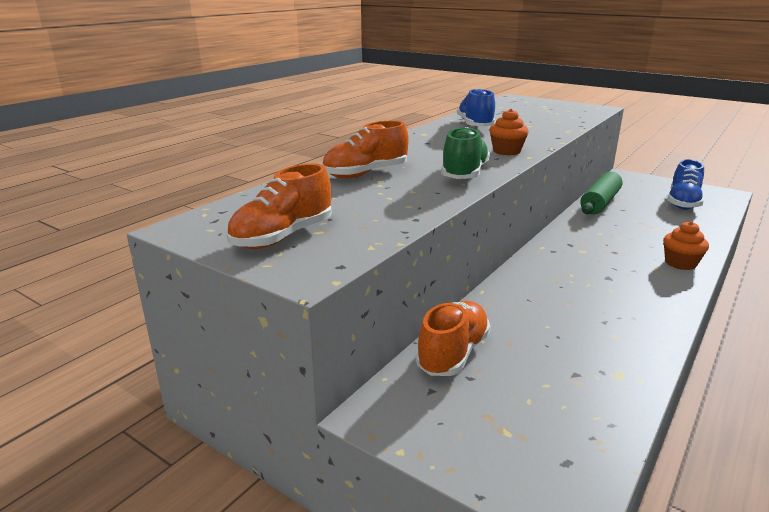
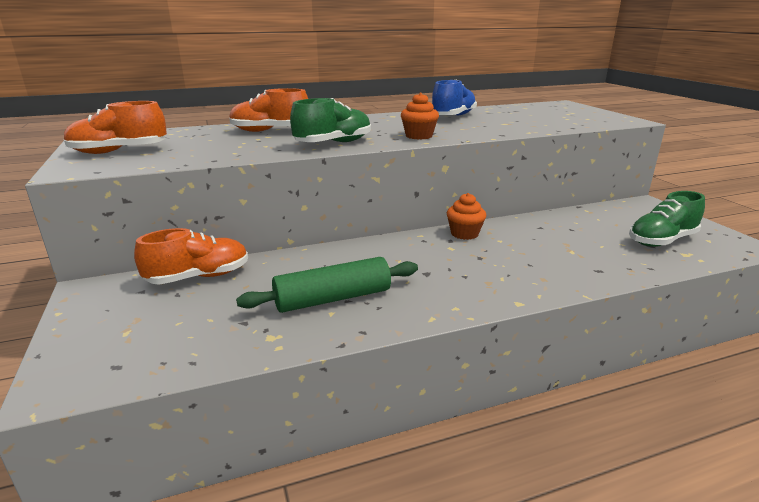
camera: 35 degrees right, 0 degrees up
green rolling pin [580,172,622,214] -> green rolling pin moved to [236,257,418,313]
orange cupcake [663,221,709,270] -> orange cupcake moved to [447,193,487,240]
blue shoe [667,159,704,209] -> green shoe [629,191,705,247]

